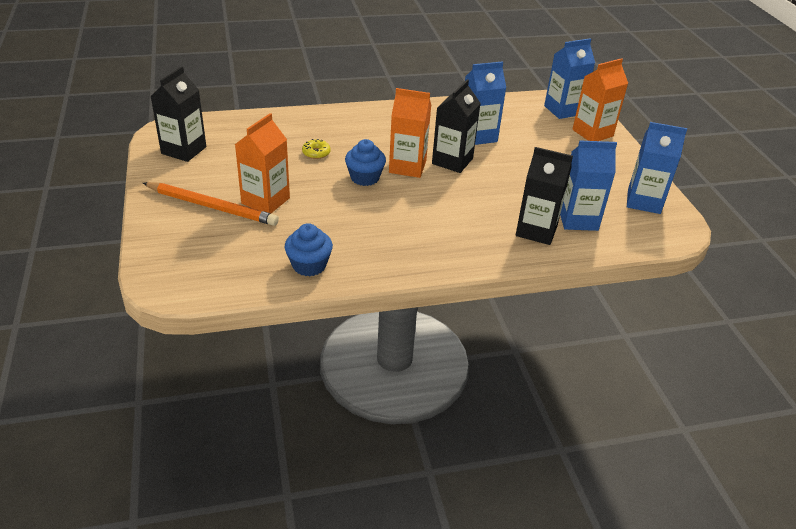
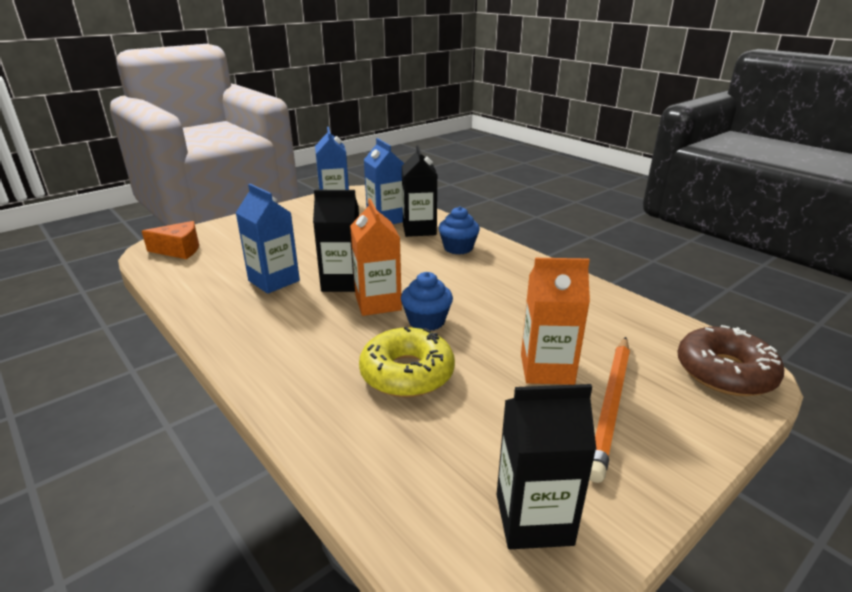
camera: 115 degrees left, 10 degrees down
orange pencil [143,182,279,226] -> orange pencil turned 150 degrees counterclockwise [589,337,630,483]
blue cupcake [285,223,333,277] -> blue cupcake moved to [439,207,480,255]
yellow donut [302,139,331,159] -> yellow donut [359,327,455,397], size x2.20
blue carton [544,38,595,119] -> orange cheese [142,221,199,259]
orange carton [572,58,628,141] -> none
none -> brown donut [677,325,784,396]

